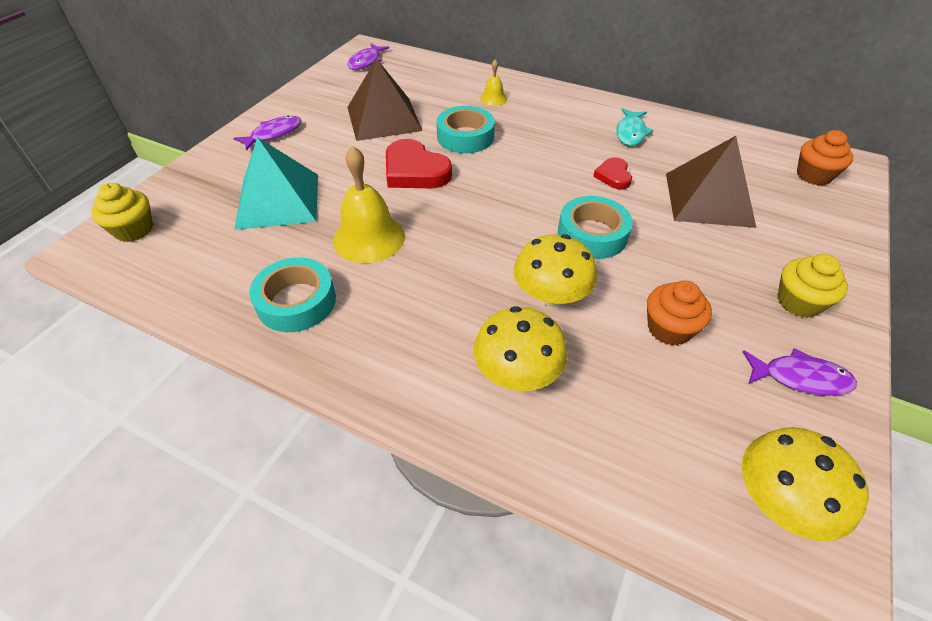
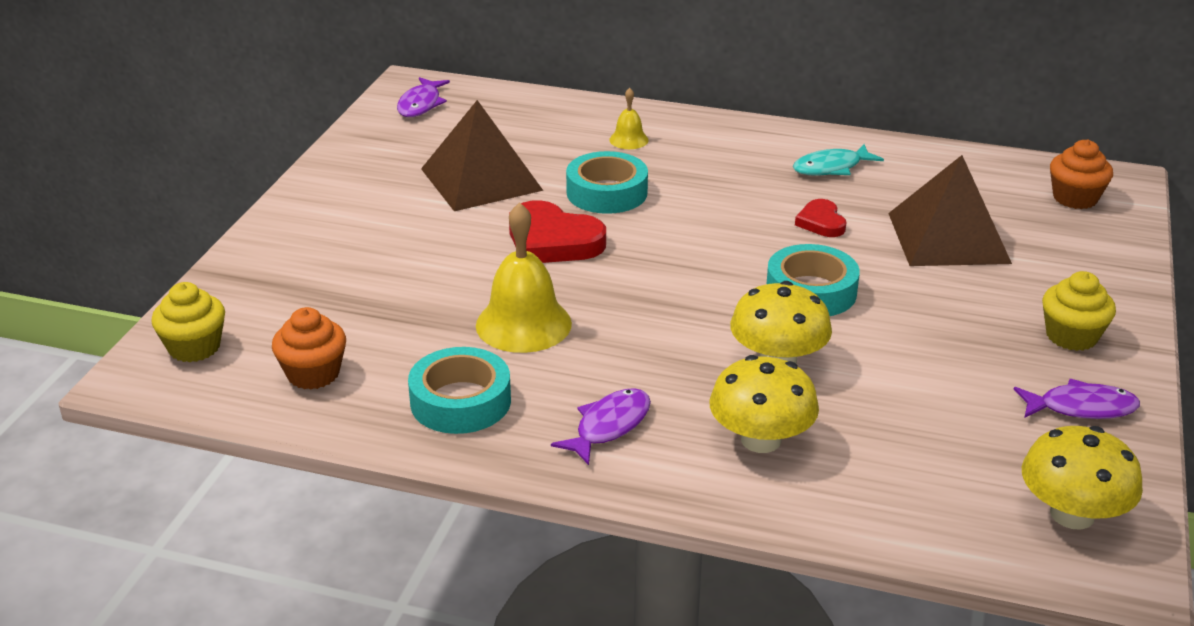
camera: 10 degrees left, 15 degrees down
purple fish [233,115,301,150] -> purple fish moved to [551,388,651,465]
turquoise pyramid [234,137,318,230] -> none
turquoise fish [616,108,653,146] -> turquoise fish turned 60 degrees clockwise [793,144,884,176]
orange cupcake [647,281,712,346] -> orange cupcake moved to [272,307,346,390]

